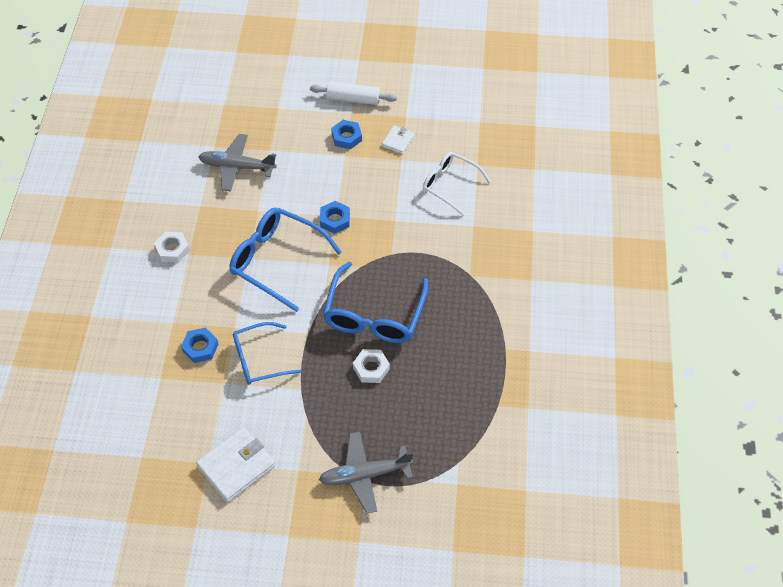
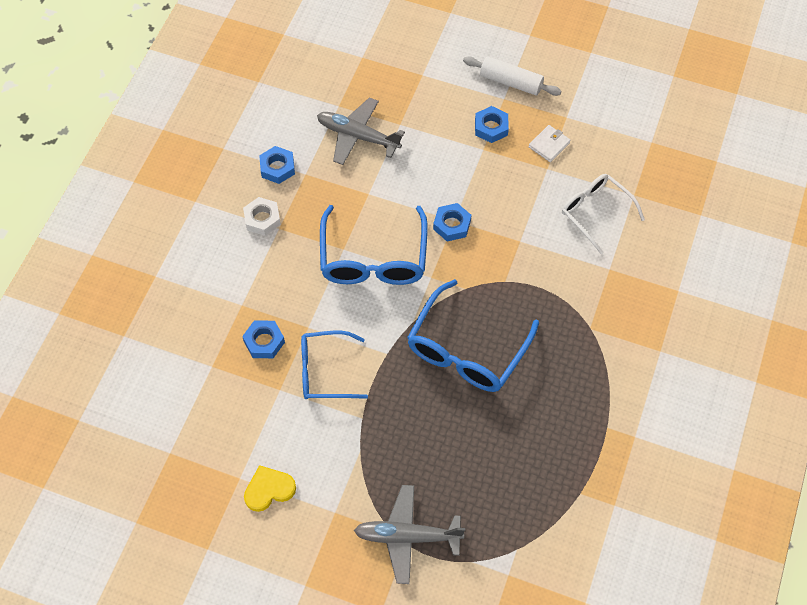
camera: 15 degrees right, 5 degrees up
white wallet [196,427,275,502] -> yellow heart [244,465,296,512]
blue glasses [229,208,342,312] -> blue glasses turned 135 degrees counterclockwise [320,205,428,285]
white nut [353,349,390,383] -> none
none -> blue nut [259,146,295,184]

